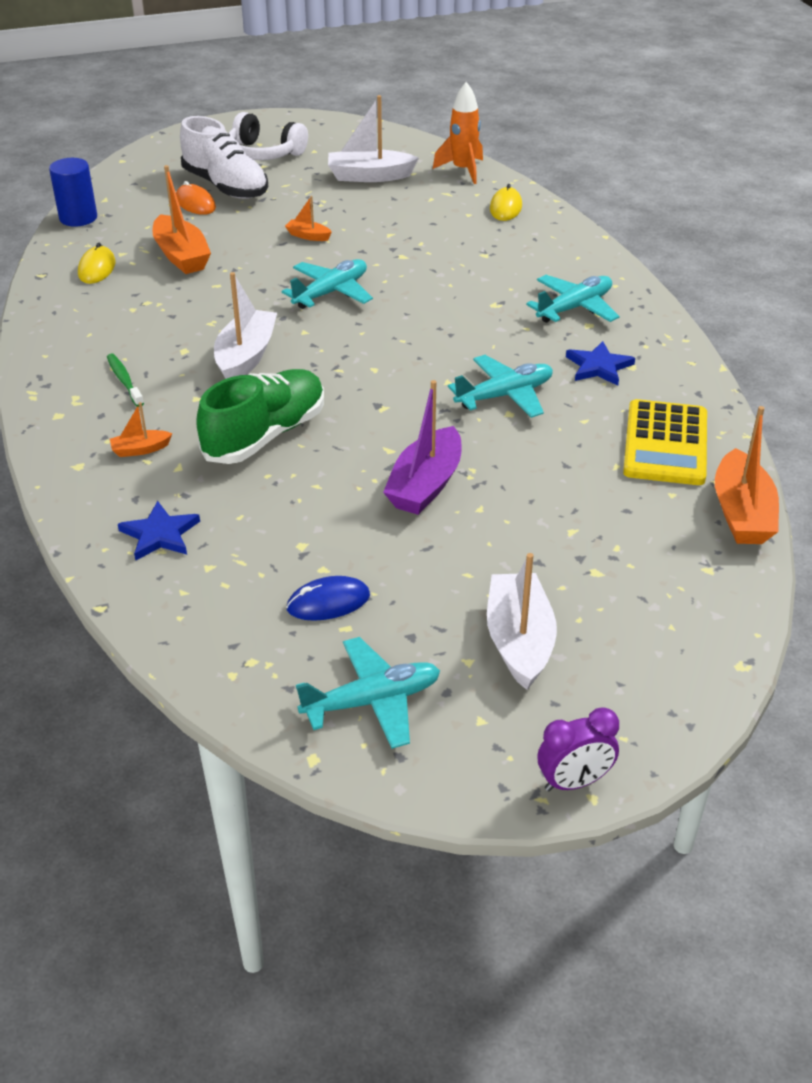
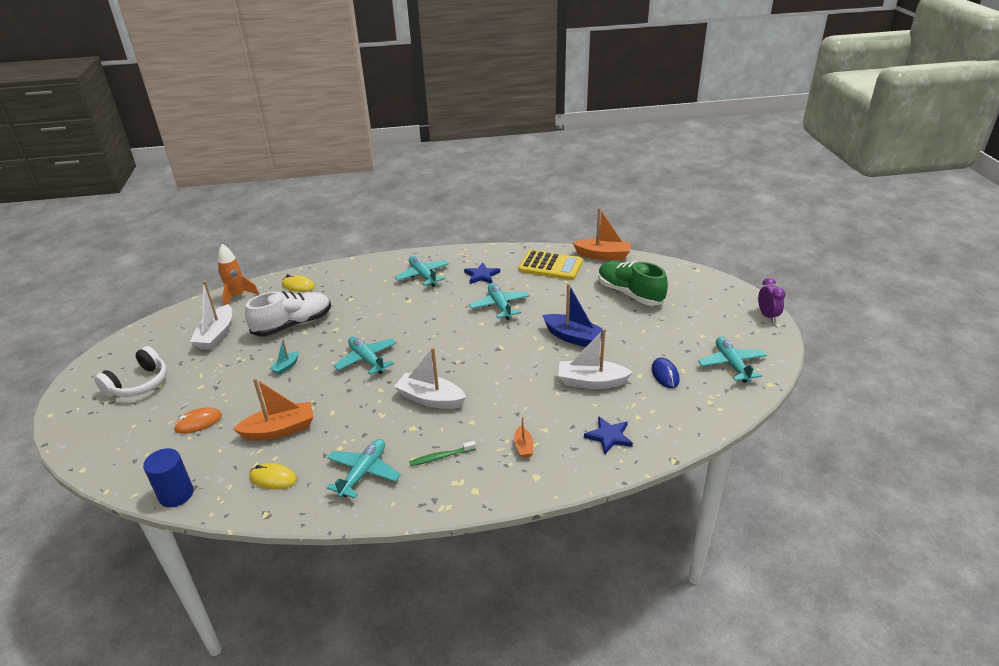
camera: 80 degrees left, 5 degrees down
white shoe [180,116,268,199] -> white shoe moved to [245,291,331,337]
green shoe [196,369,324,464] -> green shoe moved to [598,261,668,306]
orange boat [285,196,332,241] -> turquoise boat [270,339,299,375]
purple boat [383,380,461,515] -> blue boat [542,283,607,347]
white boat [487,553,557,690] -> white boat moved to [559,329,633,389]
none -> turquoise plane [327,439,401,499]

